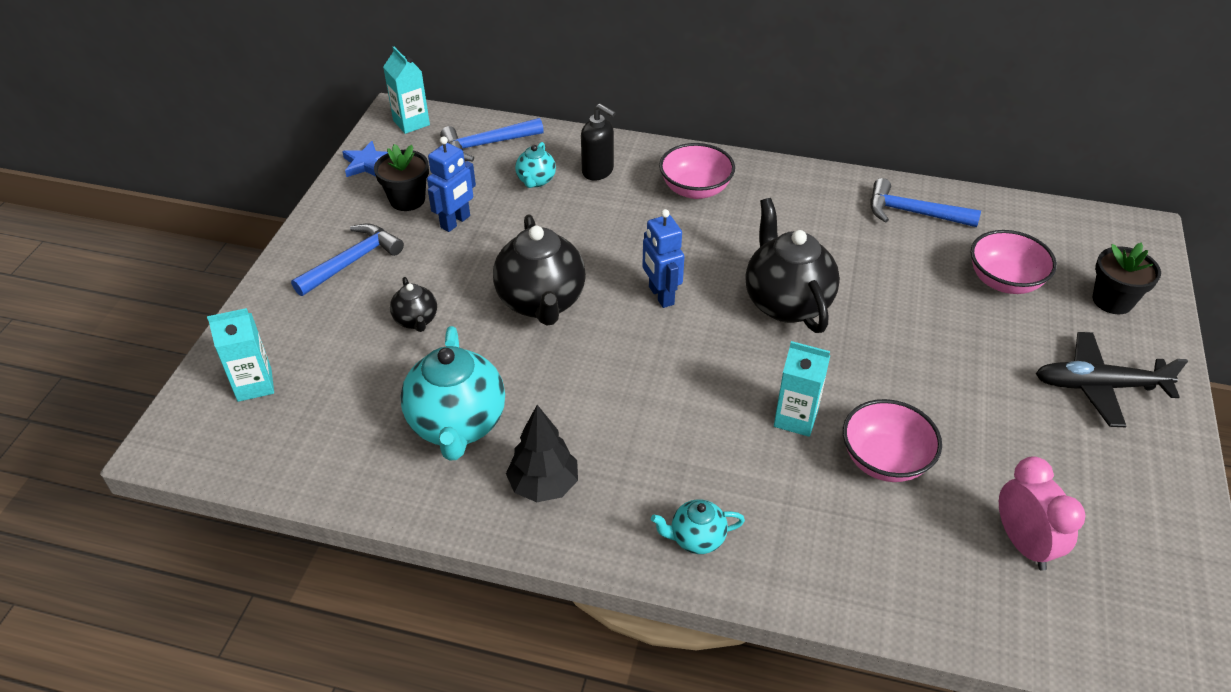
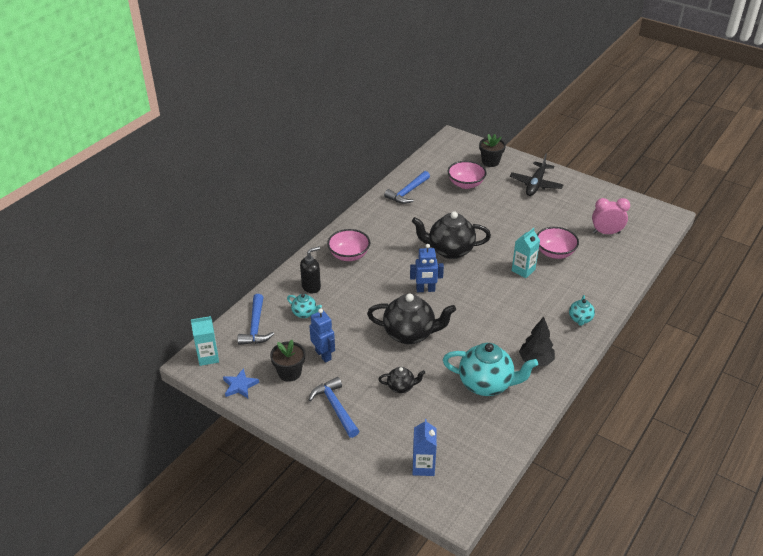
camera: 70 degrees left, 5 degrees down
turquoise carton [207,308,274,402] -> blue carton [413,419,437,476]

